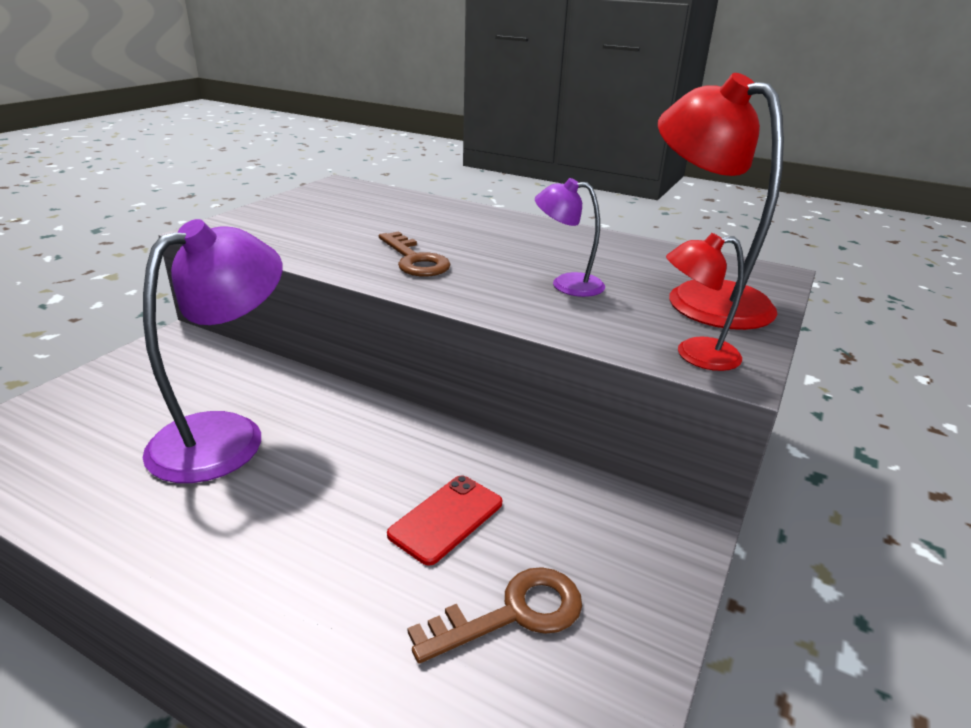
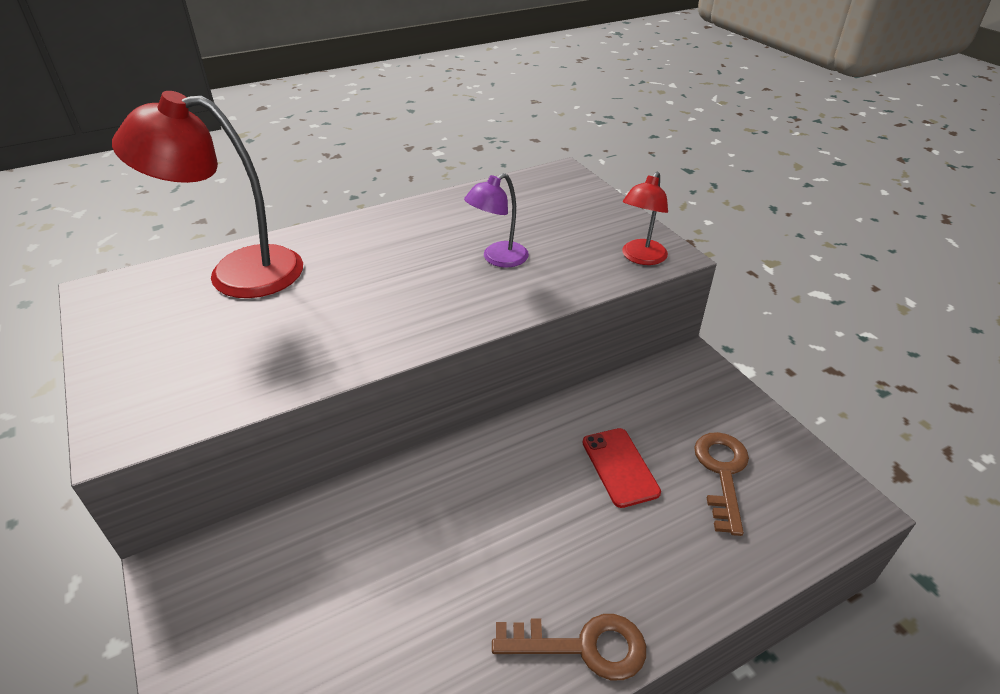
camera: 55 degrees left, 10 degrees up
purple lamp [143,219,283,483] -> none
brown key [379,231,451,277] -> brown key moved to [492,614,646,680]
red lamp [658,73,784,330] -> red lamp moved to [112,91,303,298]

